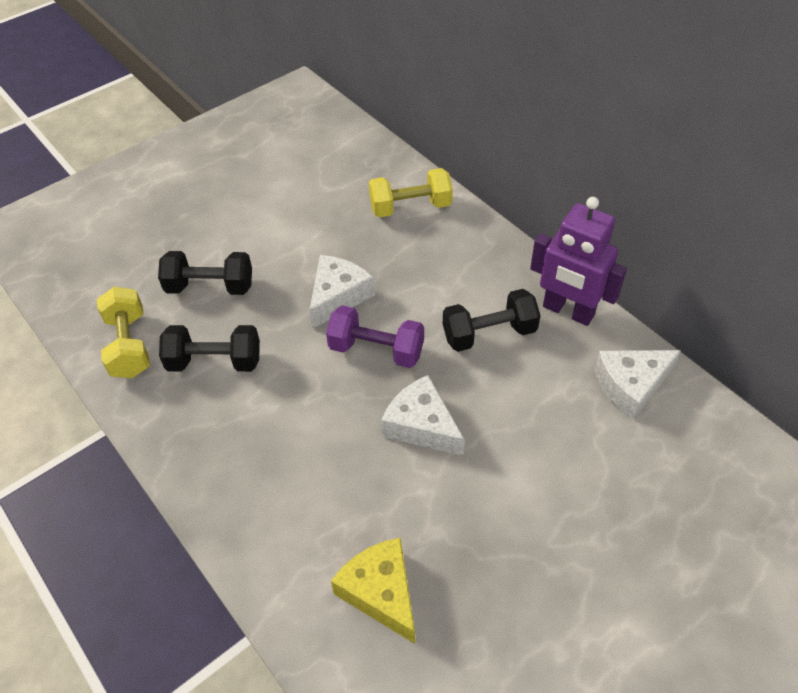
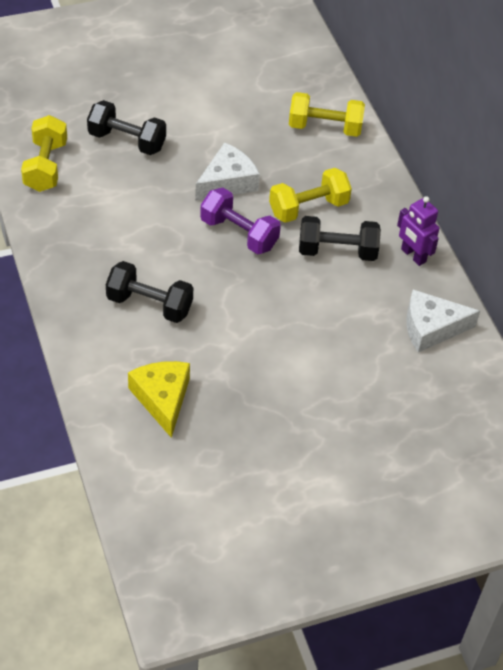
camera: 15 degrees right, 0 degrees up
black dumbbell [159,325,260,372] -> black dumbbell moved to [106,261,193,323]
white cheese [381,375,465,456] -> none
purple robot [530,197,627,326] -> purple robot [397,196,439,266], size x0.63
none -> yellow dumbbell [269,168,352,223]

